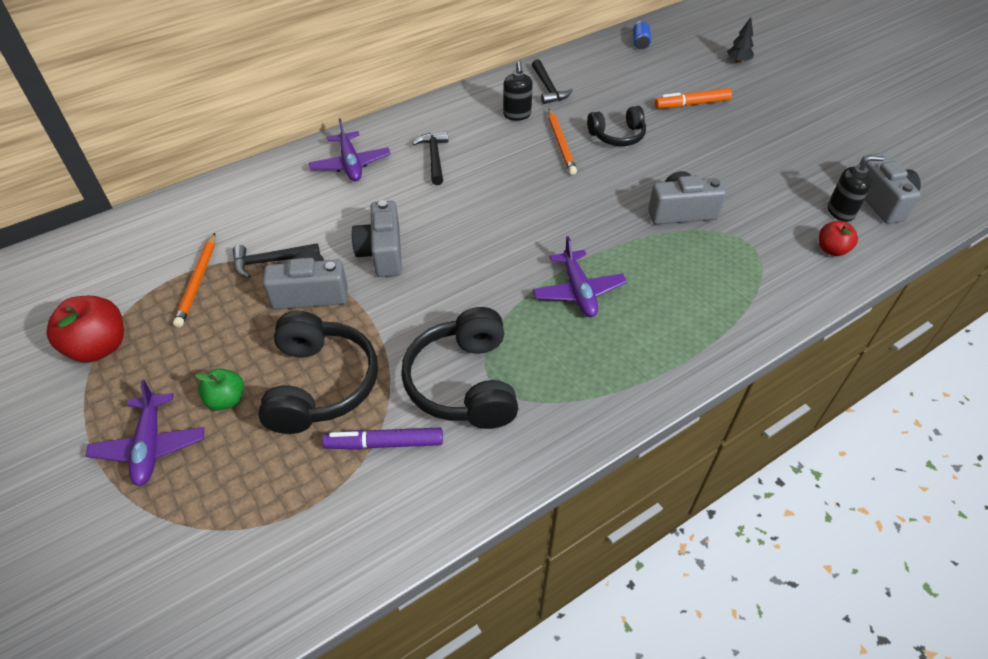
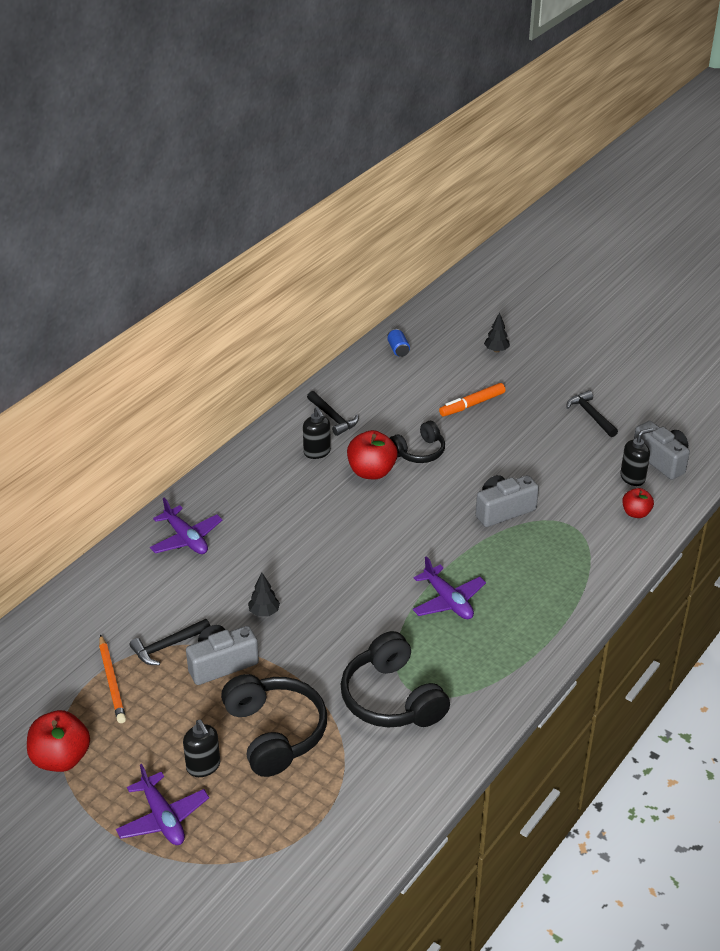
camera: 20 degrees left, 10 degrees down
green apple [195,368,244,410] -> black soap dispenser [183,720,220,777]
purple marker [322,428,443,450] -> none
grey camera [351,200,402,277] -> black tree [248,573,280,617]
black hammer [412,131,448,185] -> black hammer moved to [566,390,618,437]
orange pencil [548,109,577,175] -> red apple [347,430,398,479]

